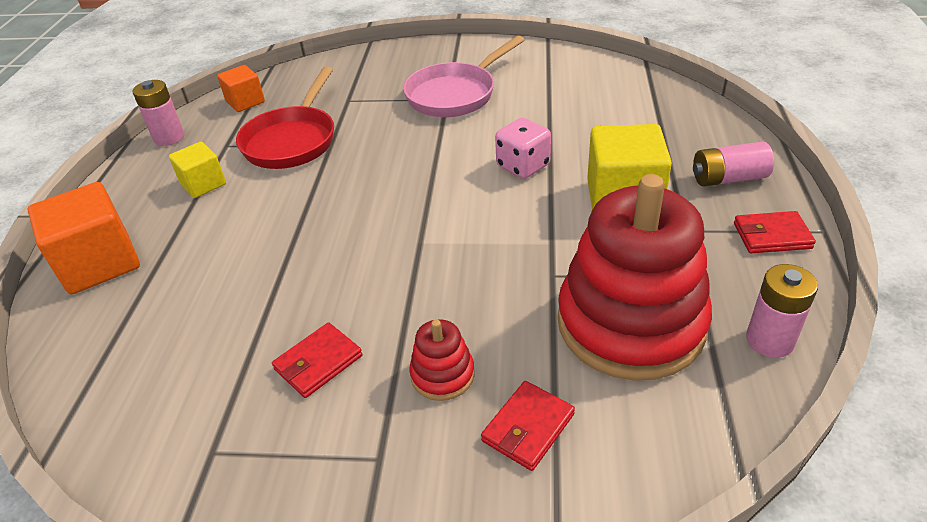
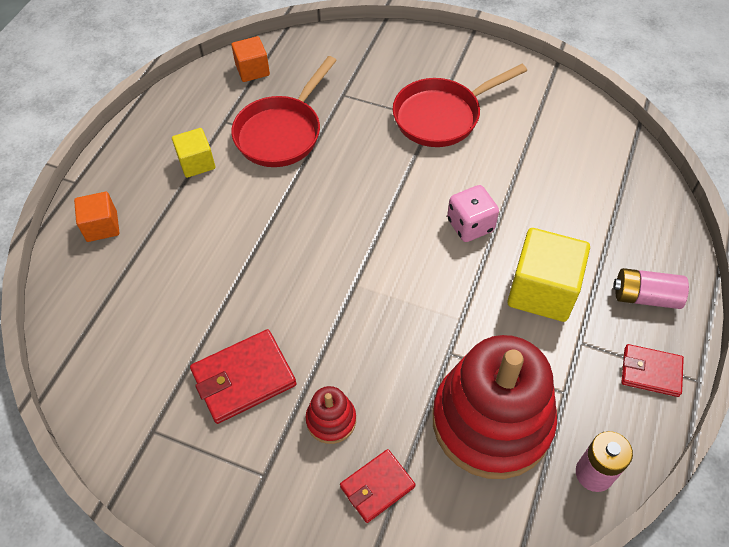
camera: 15 degrees right, 15 degrees up
orange cube [28,182,140,294] -> orange cube [74,192,119,242], size x0.58
pink battery [132,80,184,146] -> none
red wallet [272,322,362,398] -> red wallet [190,329,296,424], size x1.55
pink pan [403,35,524,117] -> red pan [393,64,527,147]

